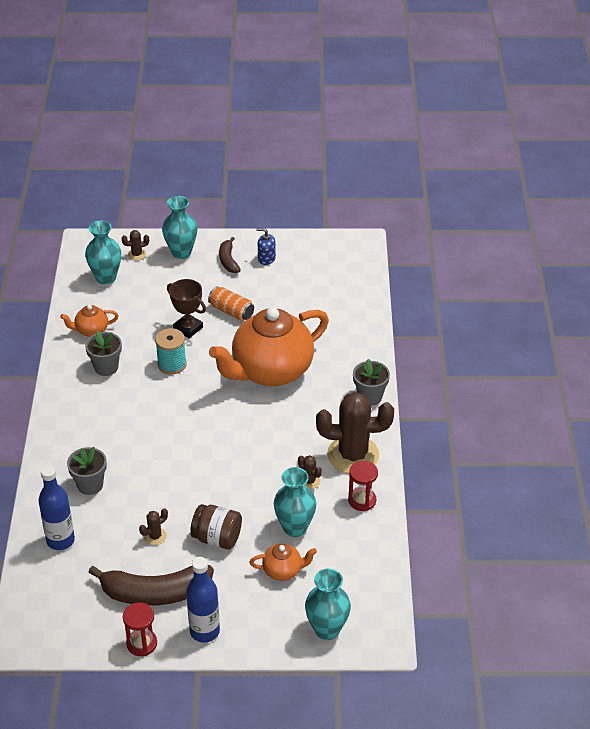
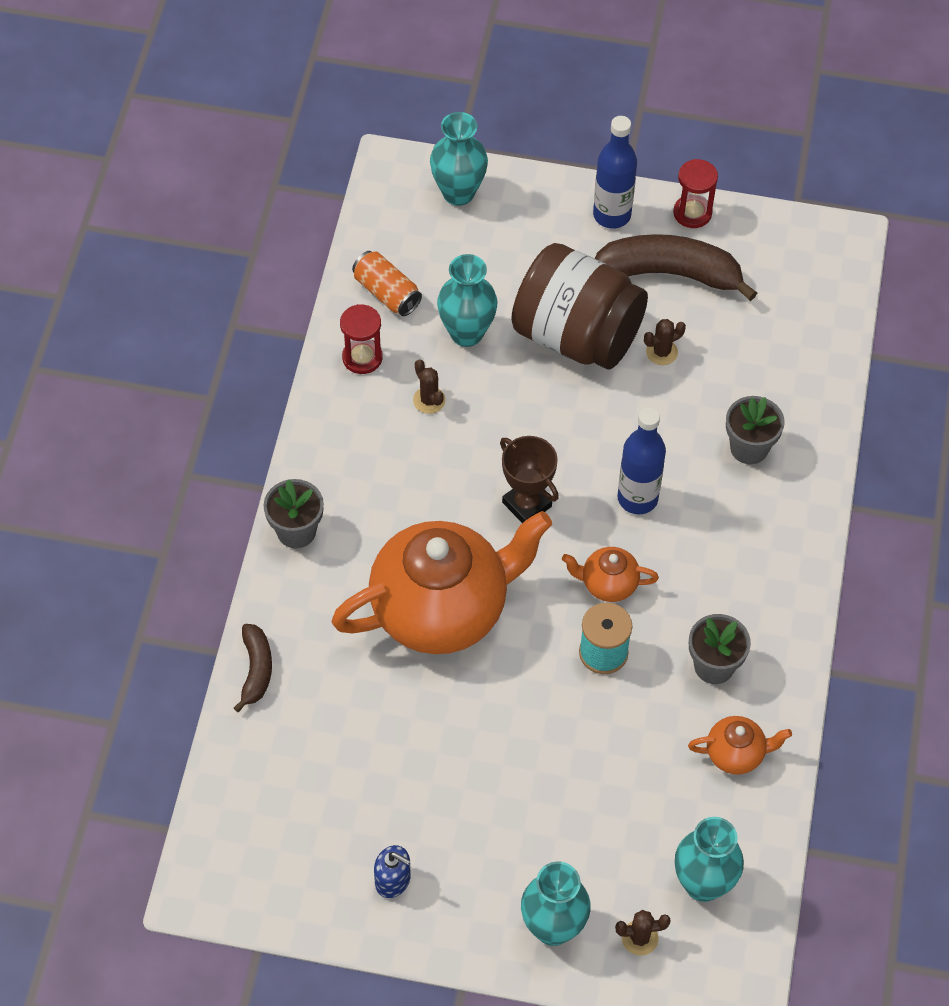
camera: 170 degrees left, 15 degrees up
blue bottle [38,465,75,550] -> blue bottle moved to [617,407,666,514]
brown trophy [167,279,206,338] -> brown trophy moved to [500,436,559,523]
brown jar [190,504,242,549] -> brown jar [511,243,648,370], size x1.82
orange can [208,286,254,321] -> orange can moved to [352,251,422,316]
brown banana [219,237,241,273] -> brown banana moved to [234,624,272,712]
orange teapot [250,544,317,581] -> orange teapot moved to [562,547,659,602]
brown cactus [316,392,394,474] -> none

